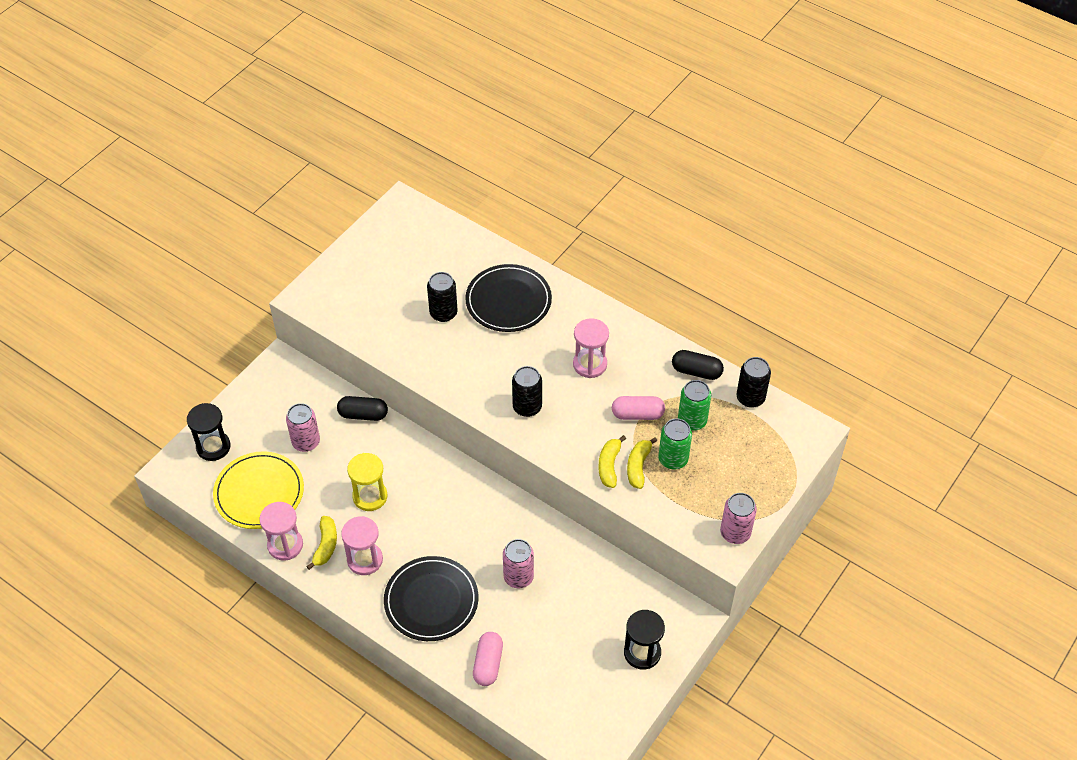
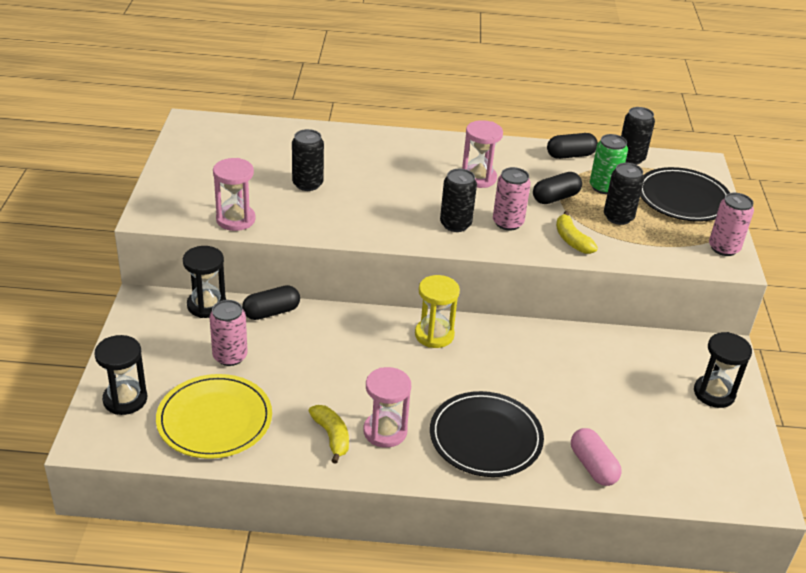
camera: 35 degrees left, 15 degrees down
pink hourglass [259,502,303,561] -> pink hourglass moved to [213,158,256,231]
yellow hourglass [347,453,387,511] -> yellow hourglass moved to [415,275,460,348]
black plate [465,264,552,332] -> black plate moved to [640,167,730,222]
pink can [503,539,534,588] -> pink can moved to [493,167,531,230]
pink capsule [612,396,665,420] -> black capsule [533,172,582,204]
yellow banana [627,437,657,489] -> none
green can [659,419,692,469] -> black can [604,163,644,225]
none -> black hourglass [183,246,226,318]

